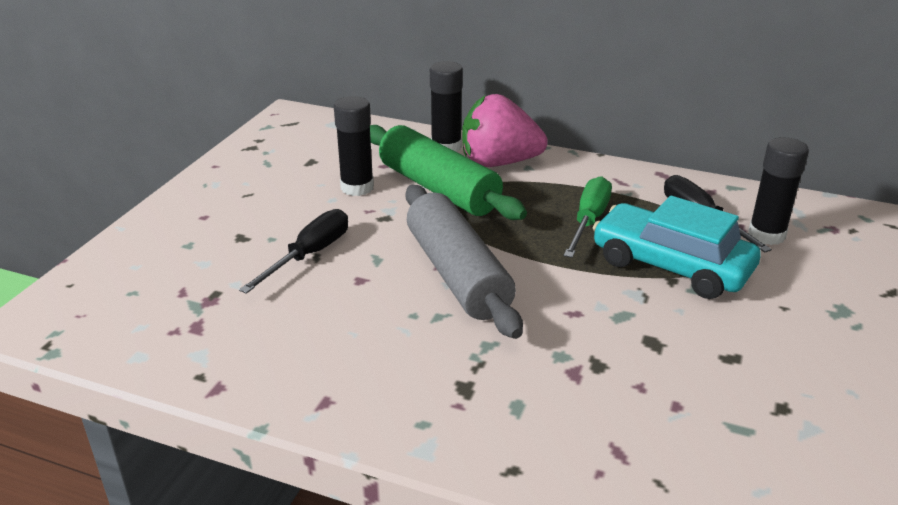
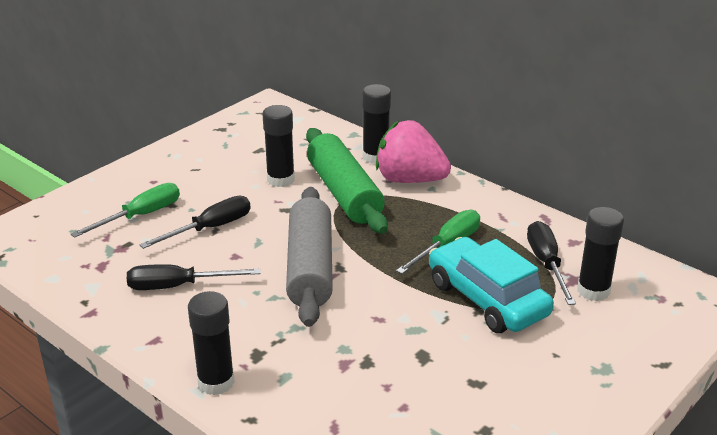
camera: 20 degrees right, 0 degrees up
none -> green screwdriver [71,183,180,238]
none -> black screwdriver [127,264,261,290]
none -> black glue stick [188,291,235,395]

